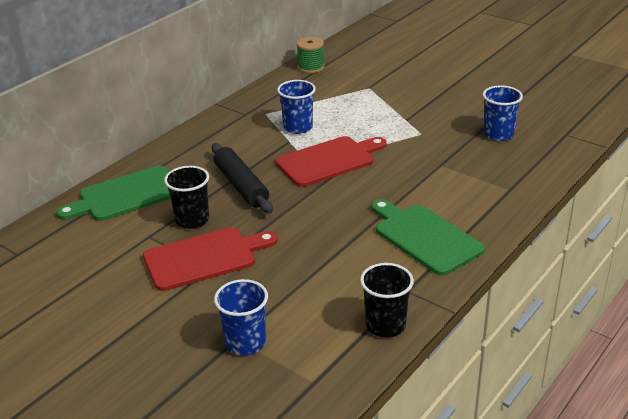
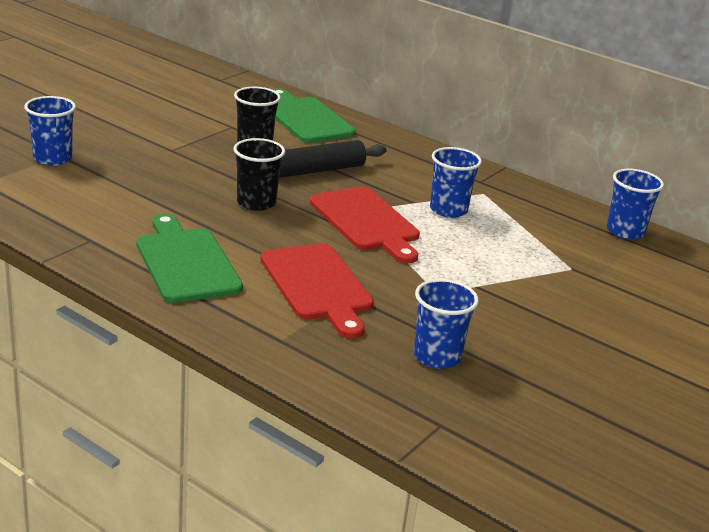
camera: 85 degrees right, 5 degrees down
red cutting board [143,227,278,291] -> red cutting board moved to [260,243,374,339]
green spool [296,37,324,73] -> blue cup [607,169,664,240]
black cup [360,263,414,338] -> black cup moved to [234,138,285,211]
green cutting board [371,199,485,275] -> green cutting board turned 75 degrees counterclockwise [137,214,243,303]

